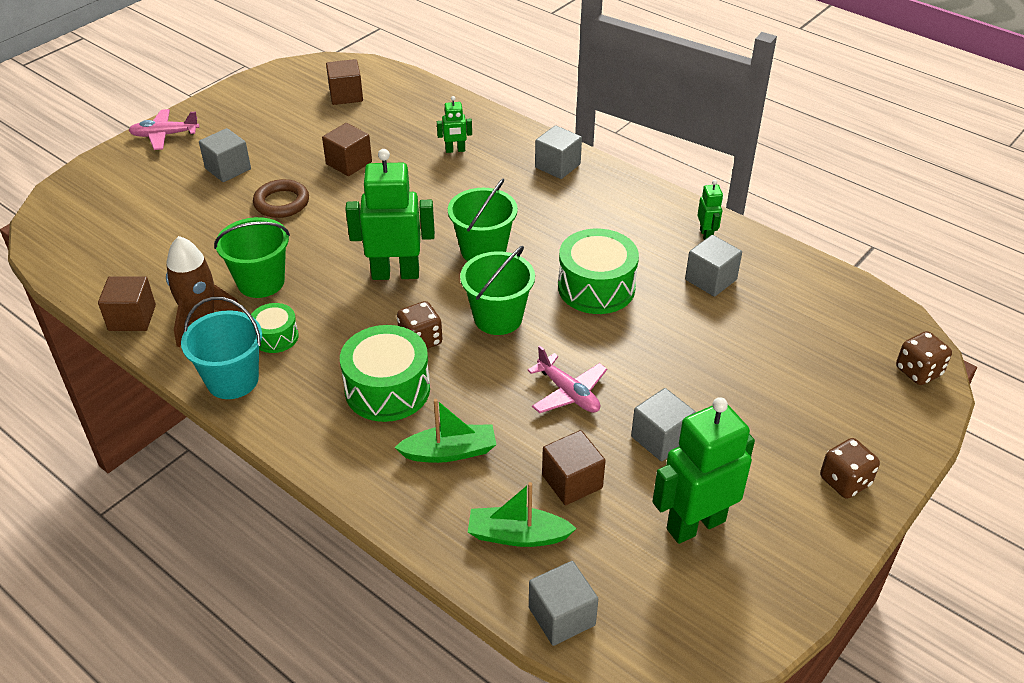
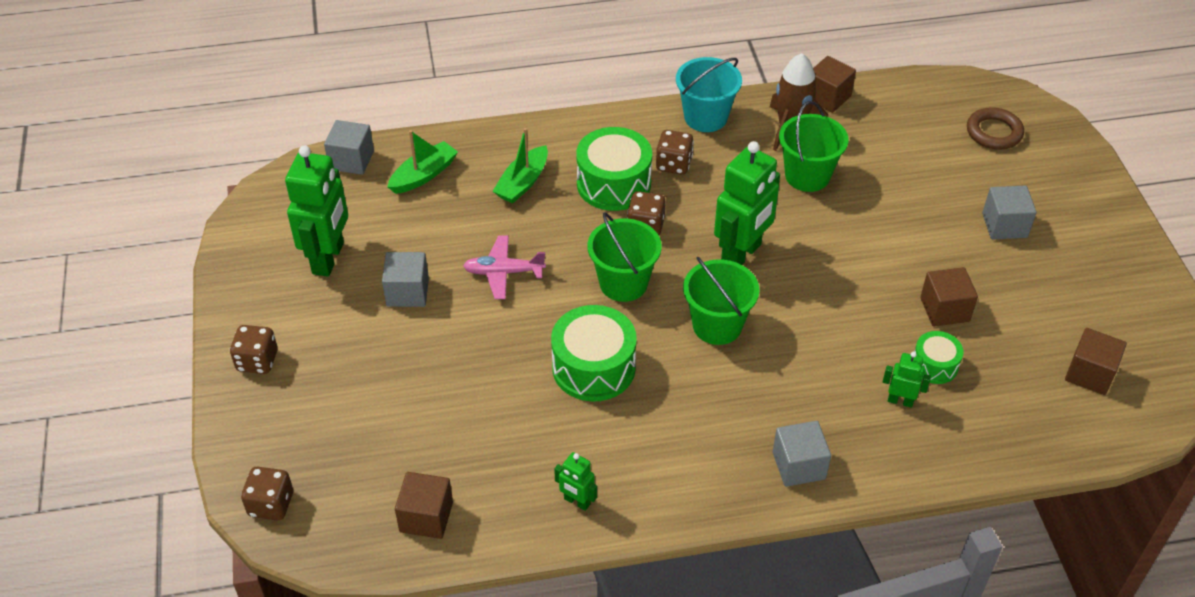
camera: 130 degrees right, 5 degrees up
pink plane [128,109,199,150] -> none
green drum [251,303,299,353] -> green drum moved to [915,331,964,384]
brown ring [253,179,309,218] -> brown ring moved to [967,107,1024,150]
green robot [437,96,472,153] -> green robot turned 75 degrees clockwise [883,352,931,408]
brown cube [542,430,606,505] -> brown cube moved to [395,472,453,539]
grey cube [685,235,742,297] -> none
none -> brown dice [656,130,694,175]

